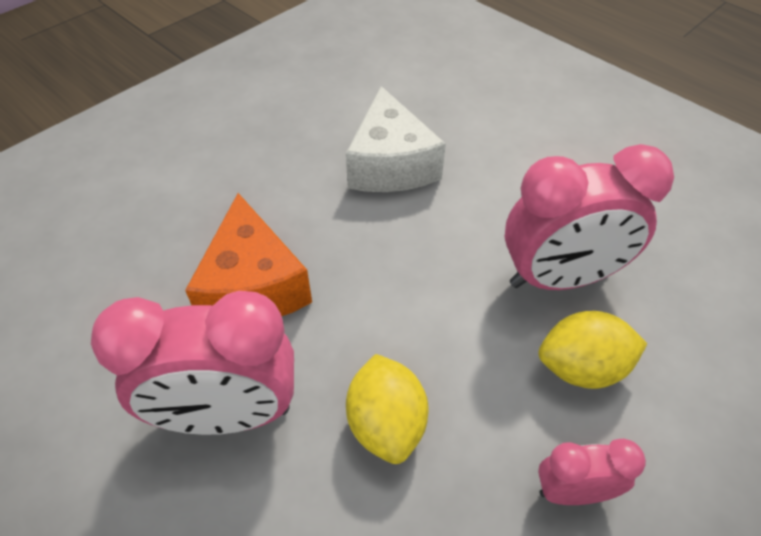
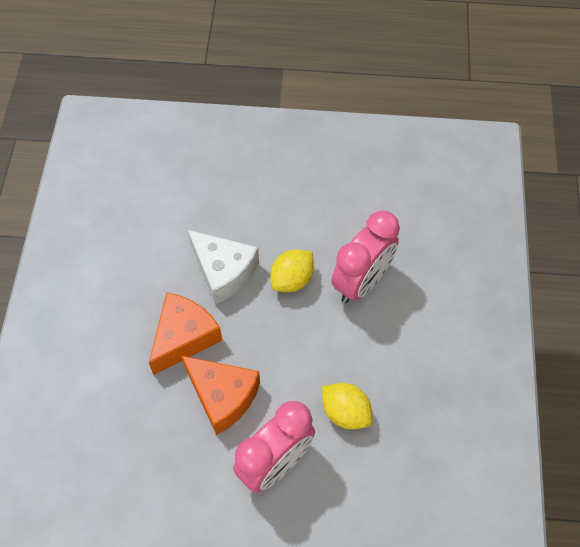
camera: 40 degrees left, 10 degrees up
yellow lemon [538,311,647,389] -> yellow lemon moved to [270,249,314,292]
pink clock [538,439,646,505] -> none
none -> orange cheese [149,292,222,375]

